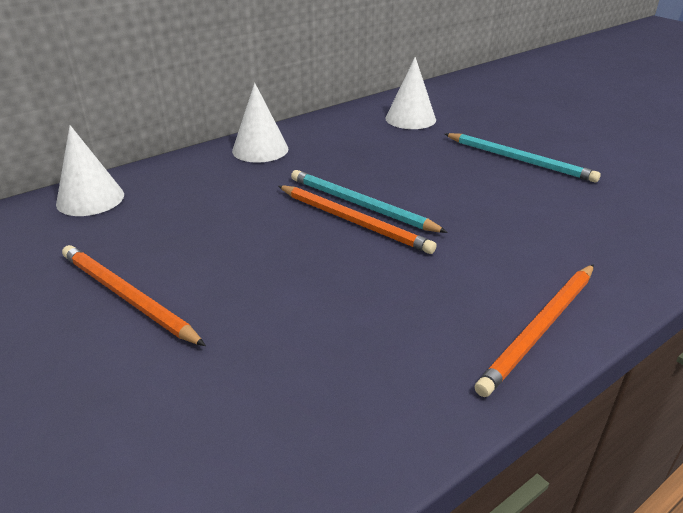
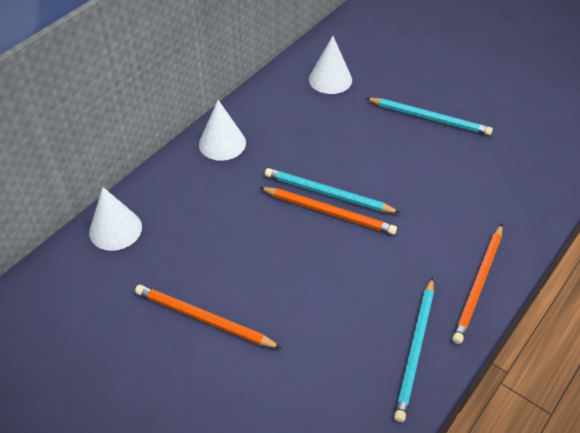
camera: 15 degrees left, 15 degrees up
none -> turquoise pencil [394,277,434,422]

